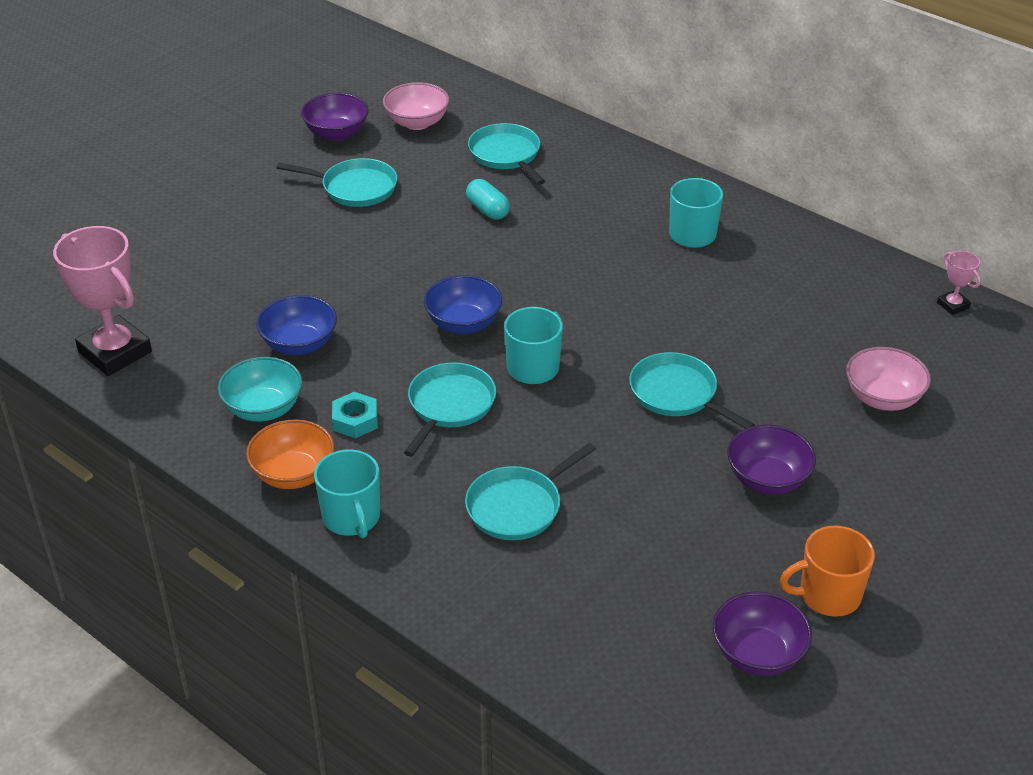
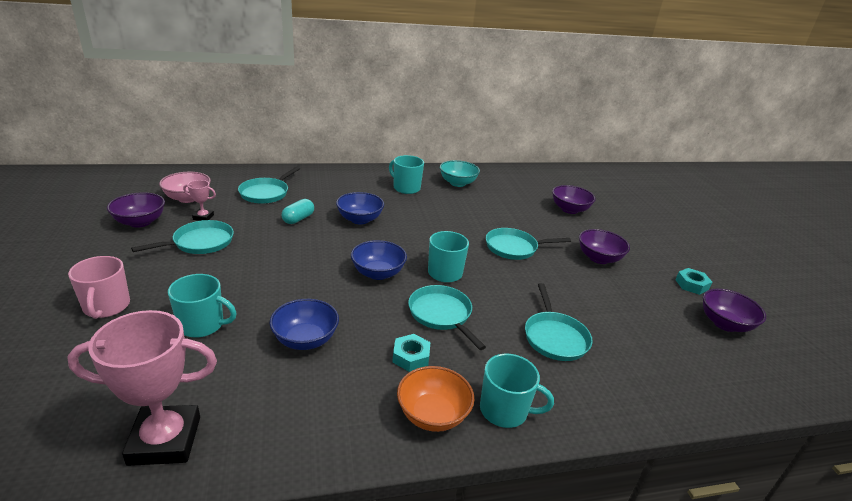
camera: 55 degrees left, 10 degrees down
turquoise bowl [218,357,302,421] -> turquoise bowl moved to [440,160,480,187]
turquoise capsule [466,179,510,220] -> turquoise capsule turned 60 degrees counterclockwise [282,199,314,224]
turquoise pan [468,123,545,185] -> turquoise pan turned 75 degrees counterclockwise [238,166,301,204]
orange mug [780,525,875,617] -> turquoise nut [675,268,712,295]
pink bowl [846,347,931,411] -> purple bowl [552,185,596,214]
pink trophy [937,251,981,315] -> pink trophy moved to [183,180,216,221]
none -> pink mug [68,256,130,319]
none -> turquoise mug [168,274,237,338]
none -> blue bowl [336,192,384,224]

